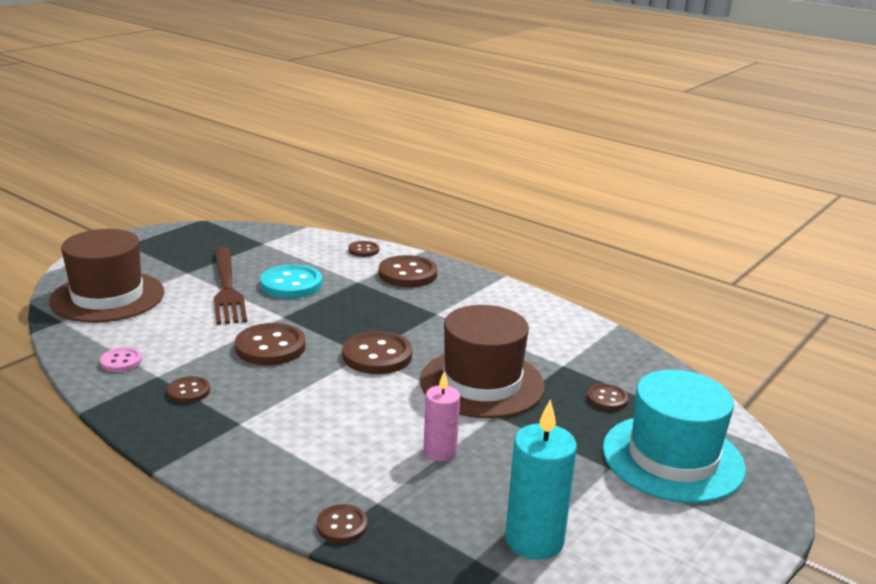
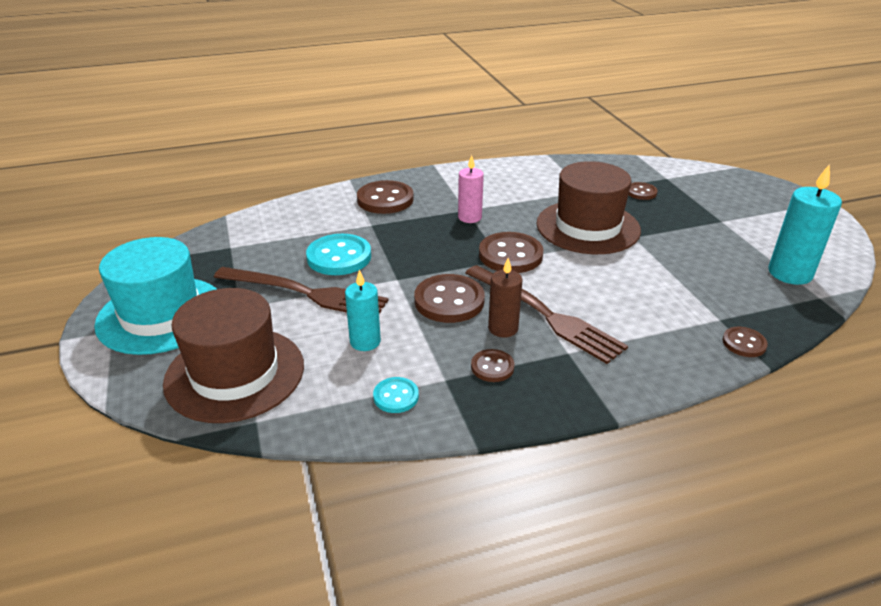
camera: 55 degrees left, 10 degrees up
pink button [100,347,142,372] -> turquoise button [373,377,419,413]
brown button [349,241,379,257] -> none
pink candle [424,372,460,461] -> pink candle moved to [458,155,484,223]
turquoise hat [603,370,746,503] -> turquoise hat moved to [94,237,216,355]
none -> turquoise candle [345,270,381,351]
none -> brown fork [465,265,628,364]
none -> brown candle [488,258,523,338]

